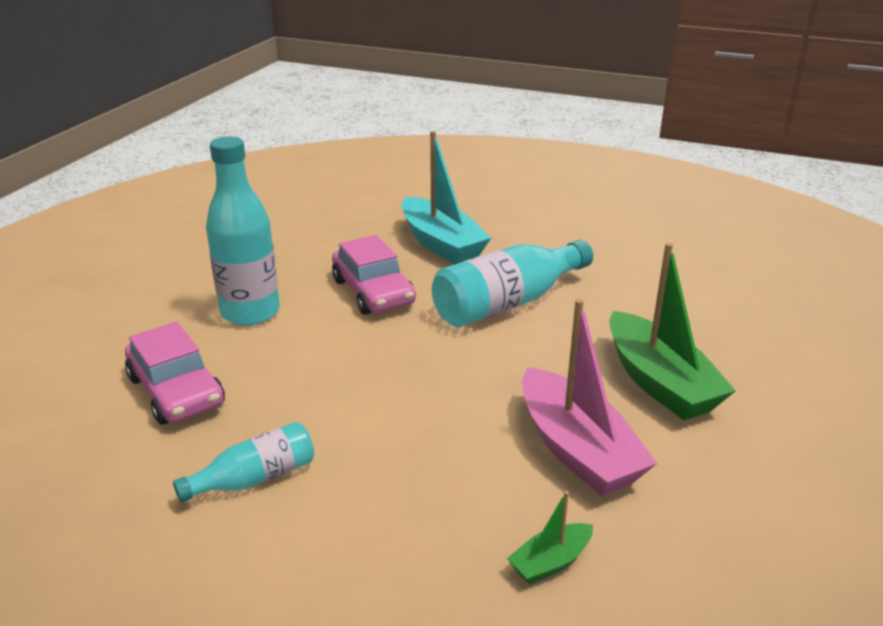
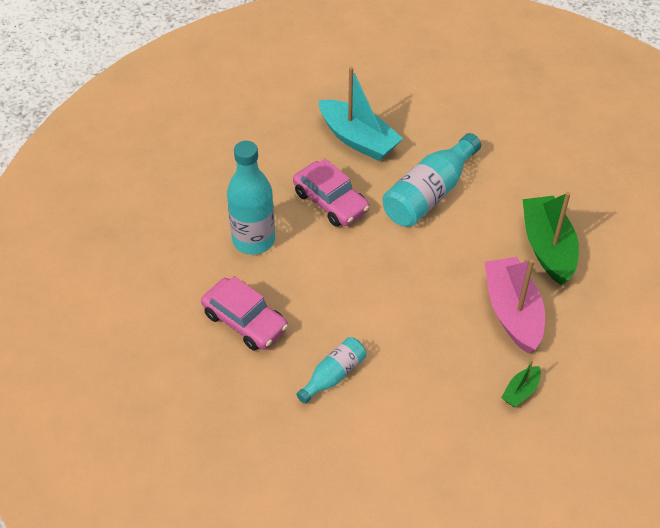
camera: 15 degrees left, 20 degrees up
pink boat [522,299,657,496] -> pink boat turned 150 degrees counterclockwise [485,257,545,353]
green boat [609,243,736,420] -> green boat turned 150 degrees counterclockwise [522,192,579,285]

